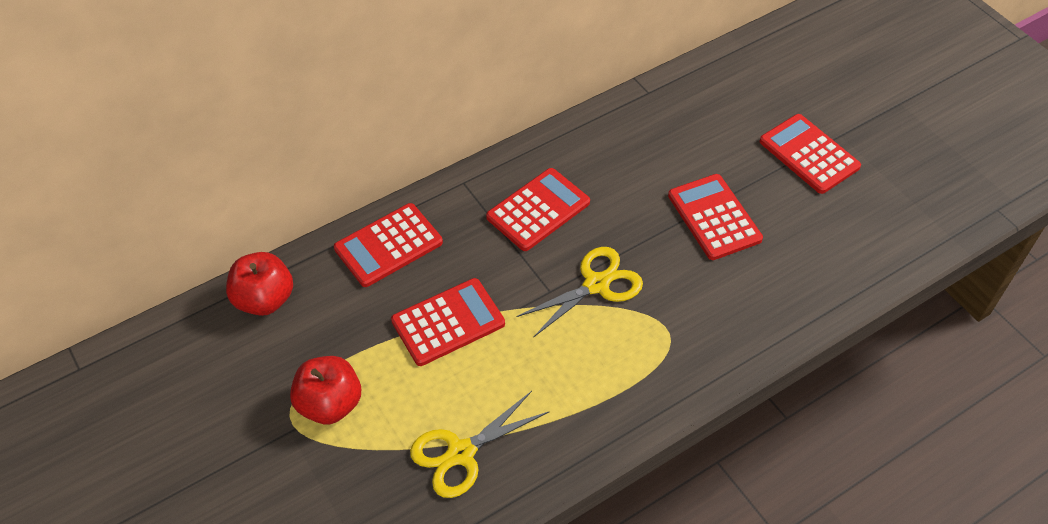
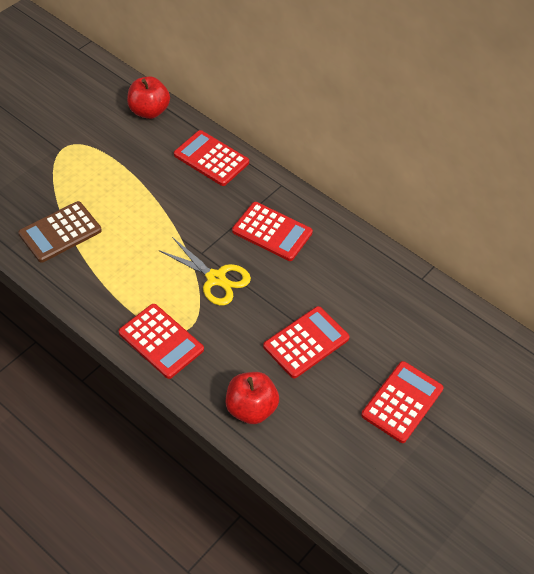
camera: 70 degrees right, 0 degrees up
red apple [290,356,361,424] -> red apple moved to [226,372,279,424]
red calculator [391,278,505,366] -> red calculator moved to [119,304,204,379]
yellow scissors [410,391,550,498] -> brown calculator [18,201,102,263]

